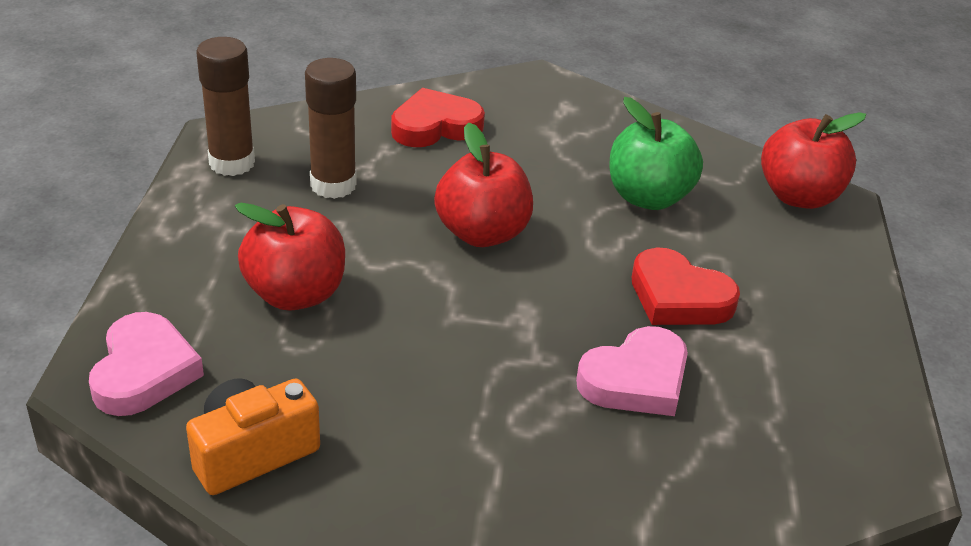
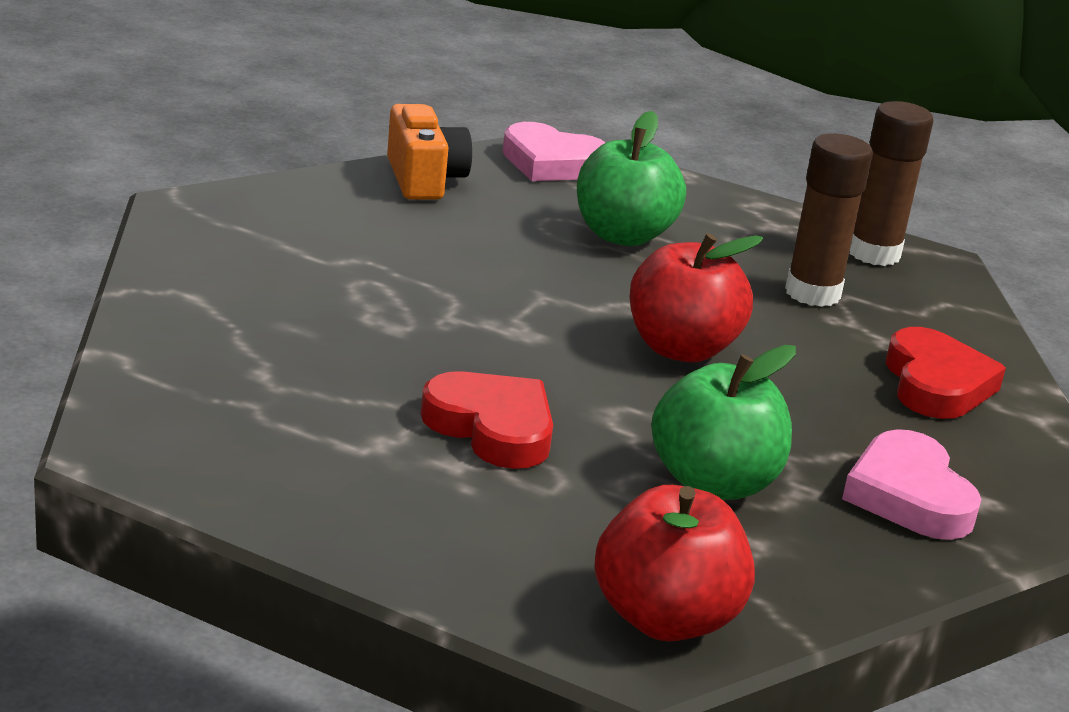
camera: 110 degrees right, 10 degrees down
red apple [235,203,345,311] -> green apple [577,111,686,246]
pink heart [576,326,688,416] -> pink heart moved to [842,429,982,540]
red heart [632,248,740,325] -> red heart turned 75 degrees clockwise [421,371,553,469]

